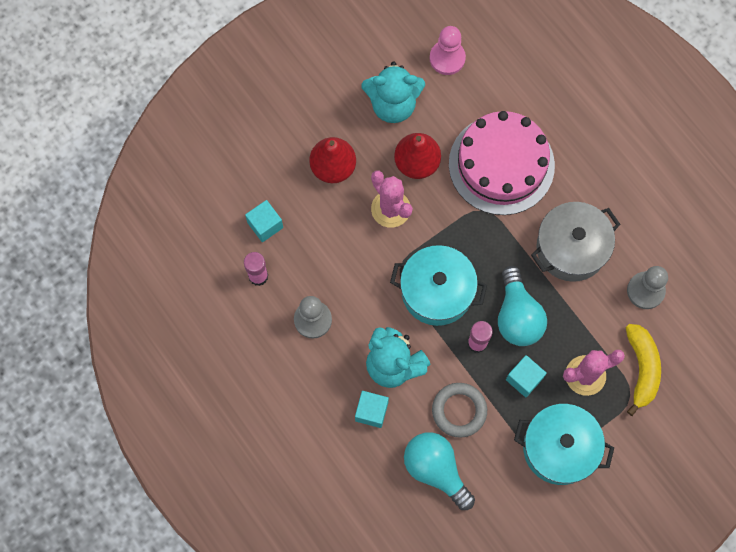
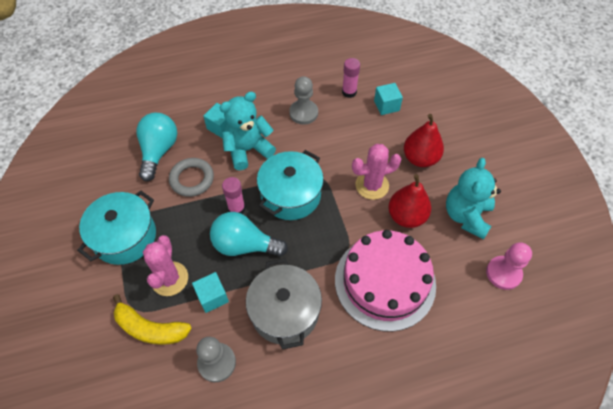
camera: 110 degrees right, 15 degrees down
turquoise light bulb [404,432,475,510] -> turquoise light bulb turned 60 degrees counterclockwise [137,113,177,181]
turquoise cube [506,355,547,397] -> turquoise cube moved to [192,272,229,313]

